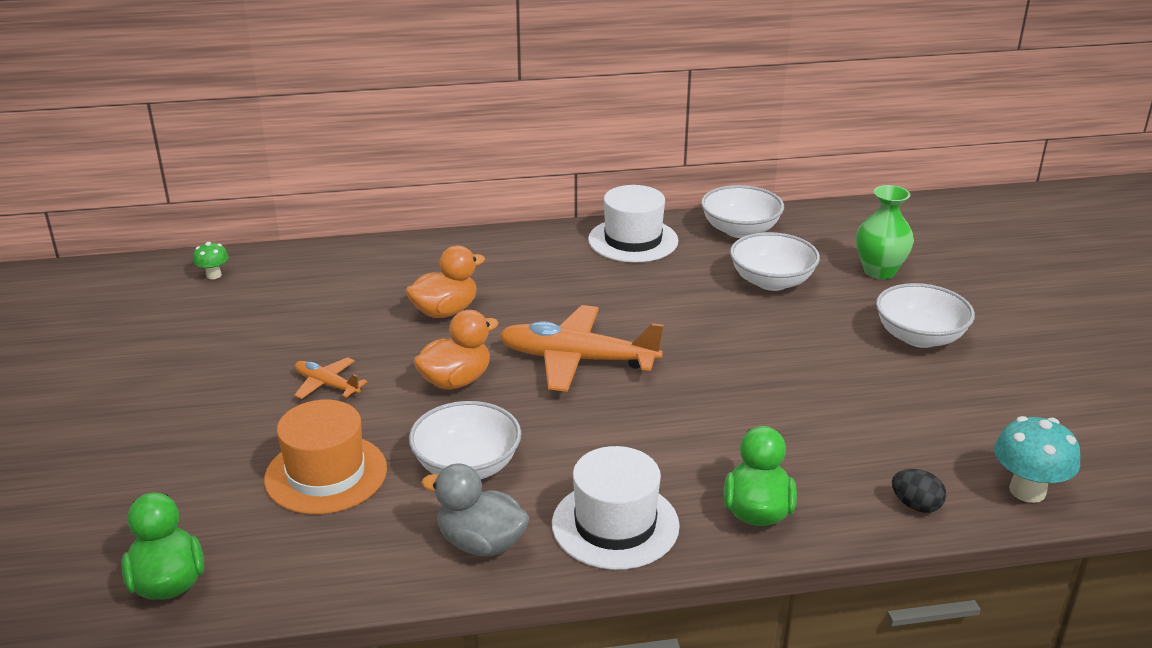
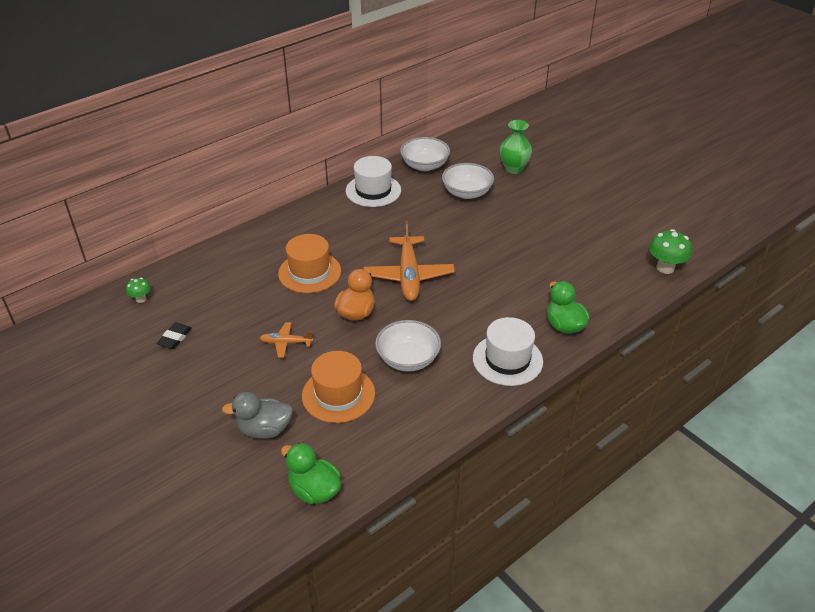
camera: 30 degrees left, 10 degrees up
orange duck [406,246,485,318] -> orange hat [278,234,341,293]
grey duck [422,463,529,556] -> grey duck moved to [222,392,293,439]
orange plane [499,305,664,392] -> orange plane turned 75 degrees counterclockwise [364,220,455,301]
white bowl [876,283,975,348] -> none
black egg [892,469,946,513] -> none
turquoise mushroom [994,416,1080,503] -> green mushroom [649,229,692,274]
none -> black eraser [157,323,192,349]

